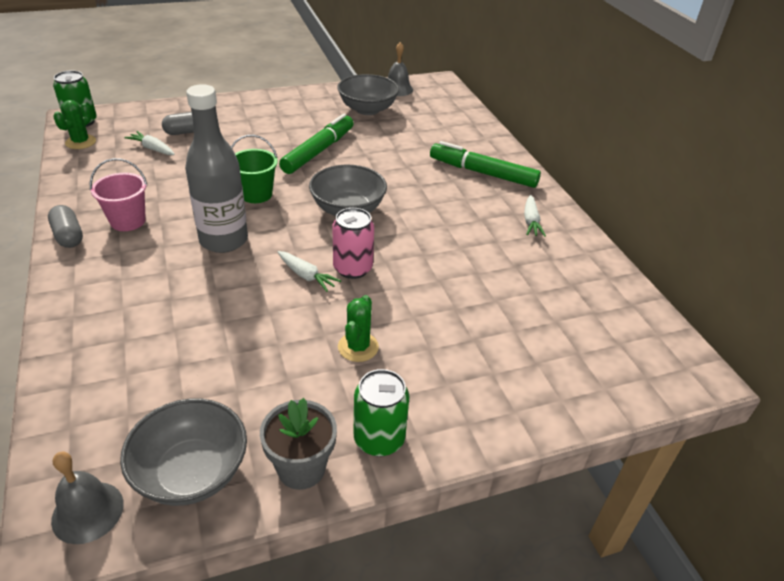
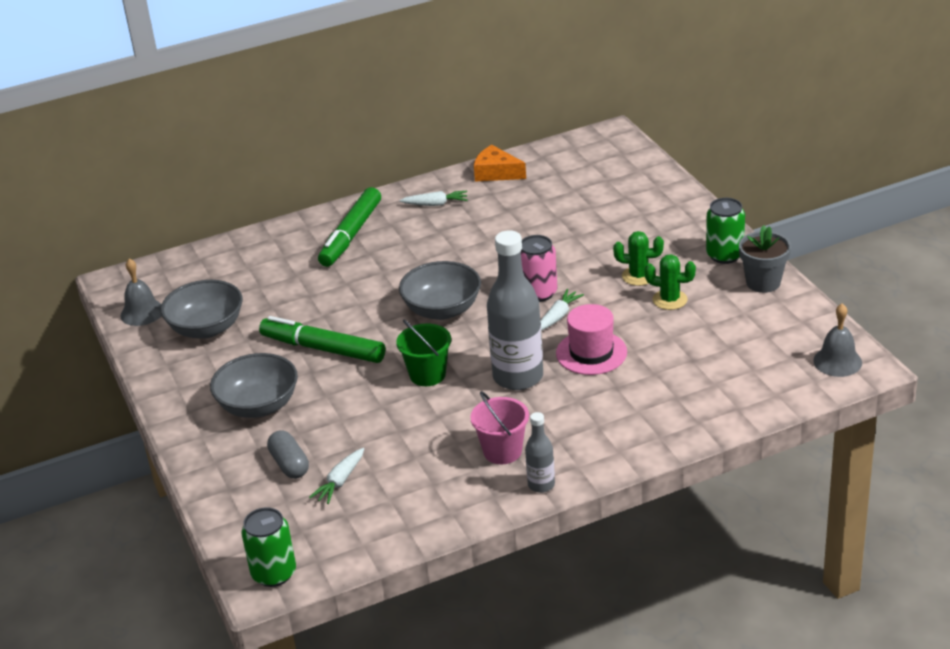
camera: 90 degrees left, 5 degrees down
grey capsule [48,205,83,248] -> grey bottle [525,412,555,493]
green cactus [53,100,96,149] -> green cactus moved to [644,254,696,310]
grey bowl [120,398,247,506] -> grey bowl moved to [210,353,298,418]
none -> orange cheese [474,145,526,181]
none -> pink hat [556,304,627,375]

